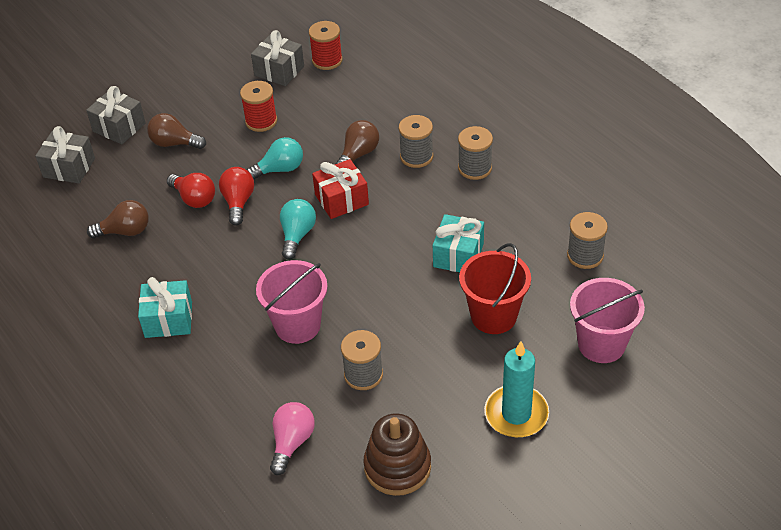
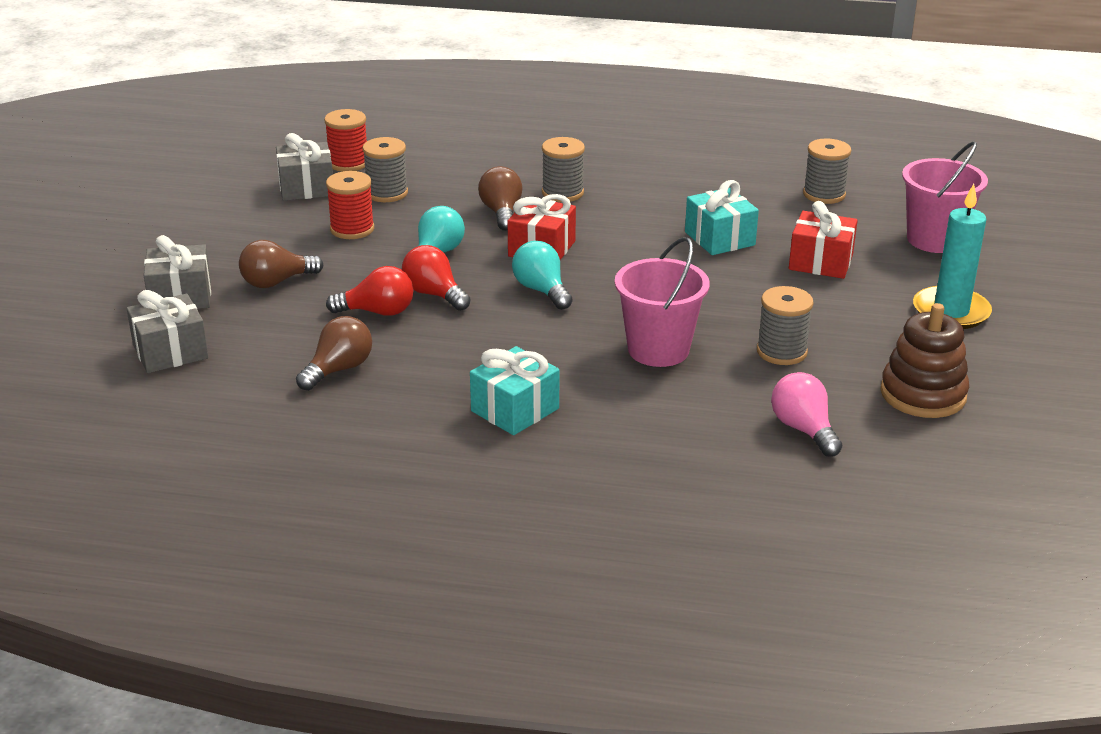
camera: 45 degrees left, 15 degrees down
grey spool [458,126,493,180] -> grey spool moved to [362,137,408,202]
red bucket [459,243,531,334] -> red gift [789,201,858,279]

